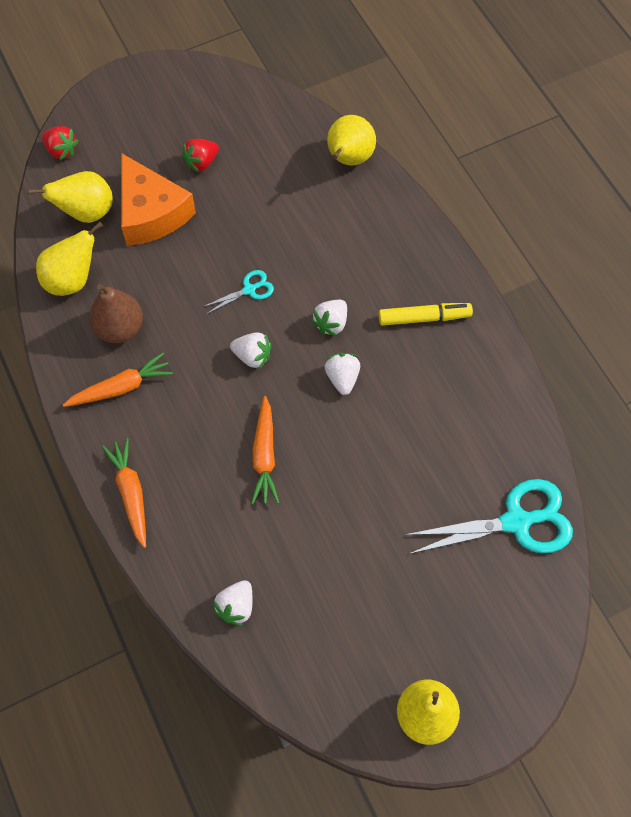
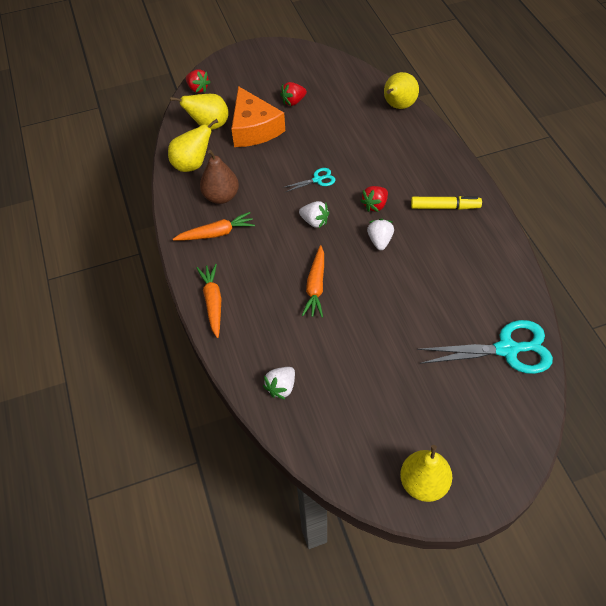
camera: 10 degrees right, 10 degrees down
white strawberry [311,300,347,336] -> red strawberry [360,186,388,212]

